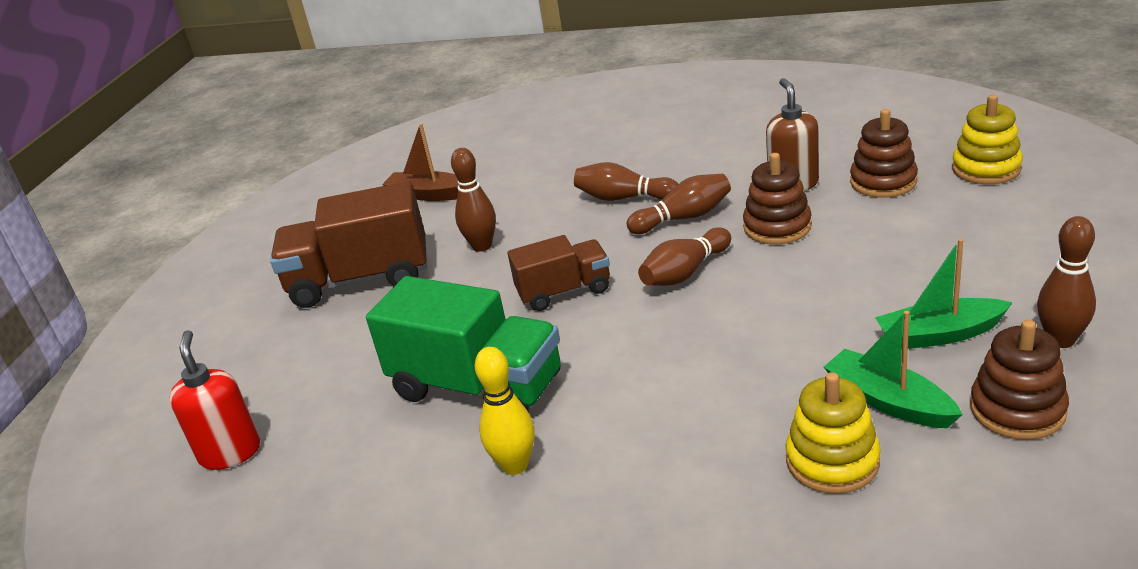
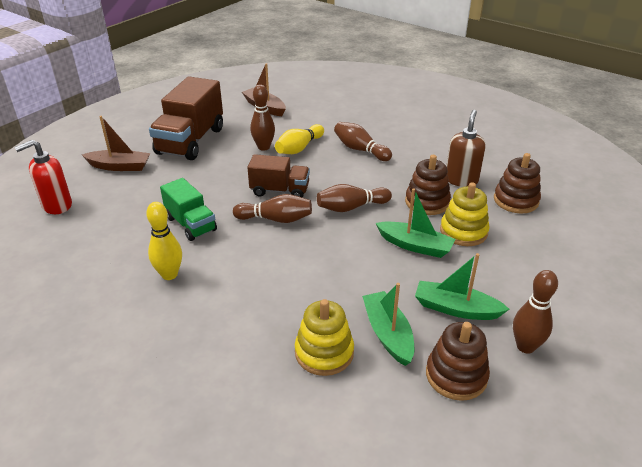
camera: 20 degrees right, 5 degrees up
red soap dispenser [169,330,260,470] -> red soap dispenser turned 135 degrees counterclockwise [15,140,72,214]
brown truck [270,181,427,308] -> brown truck turned 90 degrees counterclockwise [149,77,223,160]
green truck [366,276,561,412] -> green truck [160,178,217,241], size x0.60
brown bowling pin [627,174,731,234] -> brown bowling pin moved to [233,194,312,223]
yellow stacking toy [952,95,1023,184] -> yellow stacking toy moved to [440,182,490,246]
none -> brown boat [82,116,151,171]
none -> yellow bowling pin [275,124,324,154]
none -> green boat [376,188,456,258]

